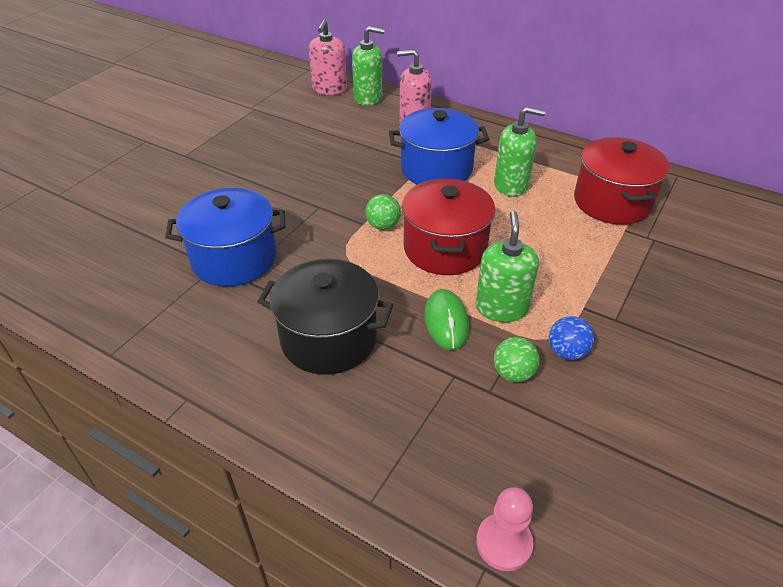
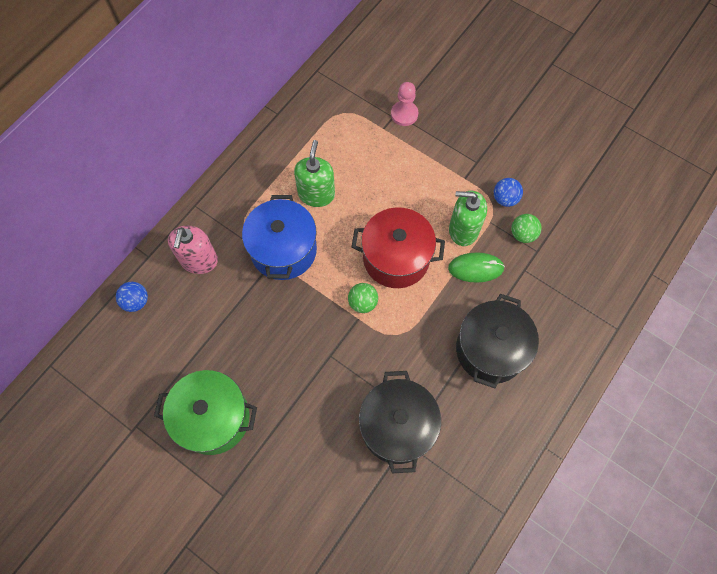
camera: 85 degrees left, 25 degrees up
blue pot [165,188,285,286] -> black pot [359,371,441,473]
pink soap dispenser [309,20,347,95] -> none
green soap dispenser [352,26,385,106] -> blue ball [116,282,148,312]
pink pawn [476,487,533,571] -> pink pawn moved to [391,82,418,126]
red pot [574,137,670,225] -> none
none -> green pot [154,370,257,455]

